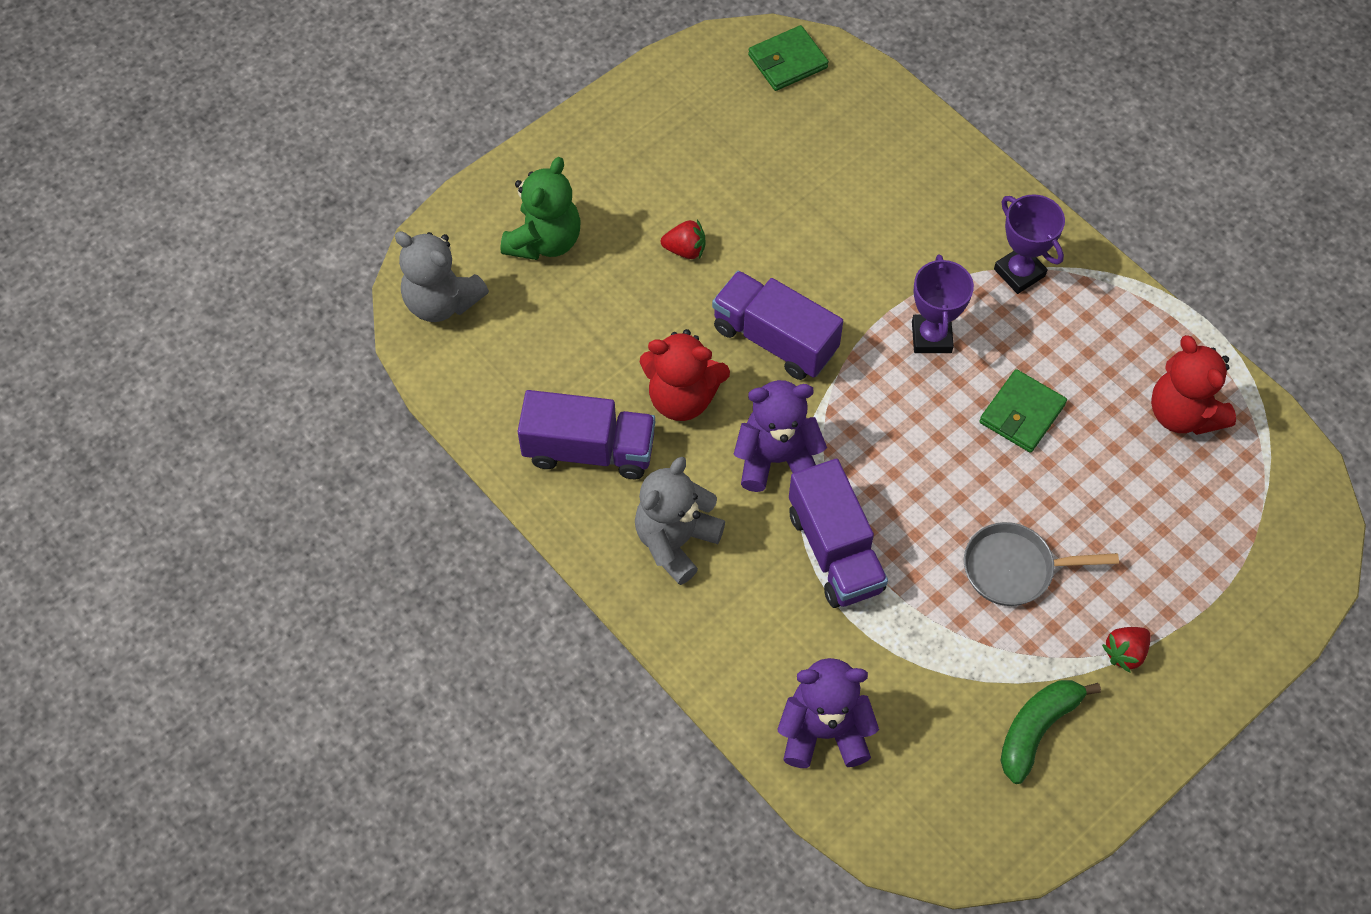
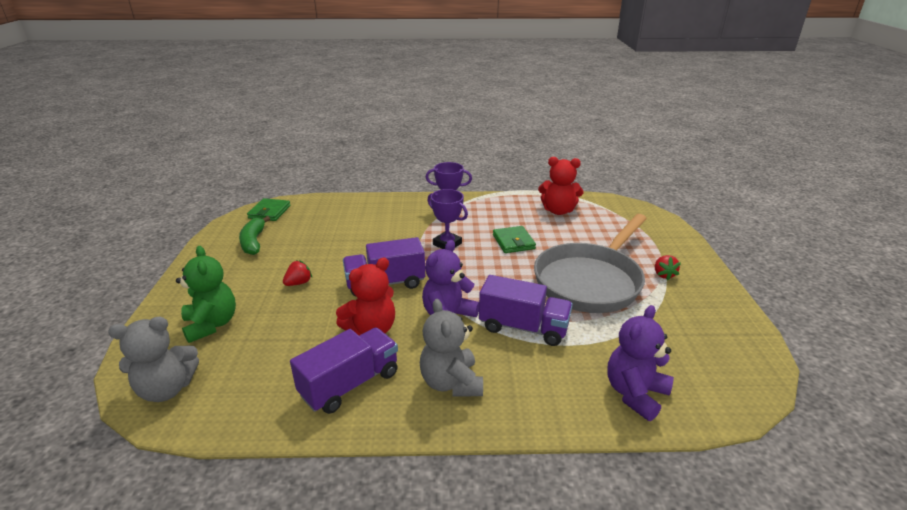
camera: 50 degrees left, 30 degrees down
grey pan [964,522,1119,606] -> grey pan [534,214,647,313], size x2.03
green banana [1000,680,1101,784] -> green banana moved to [239,216,270,255]

